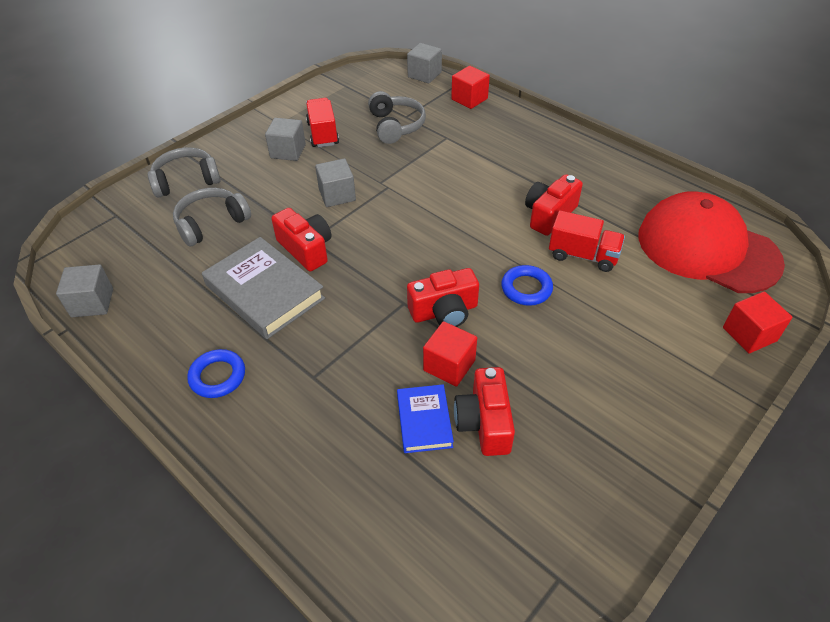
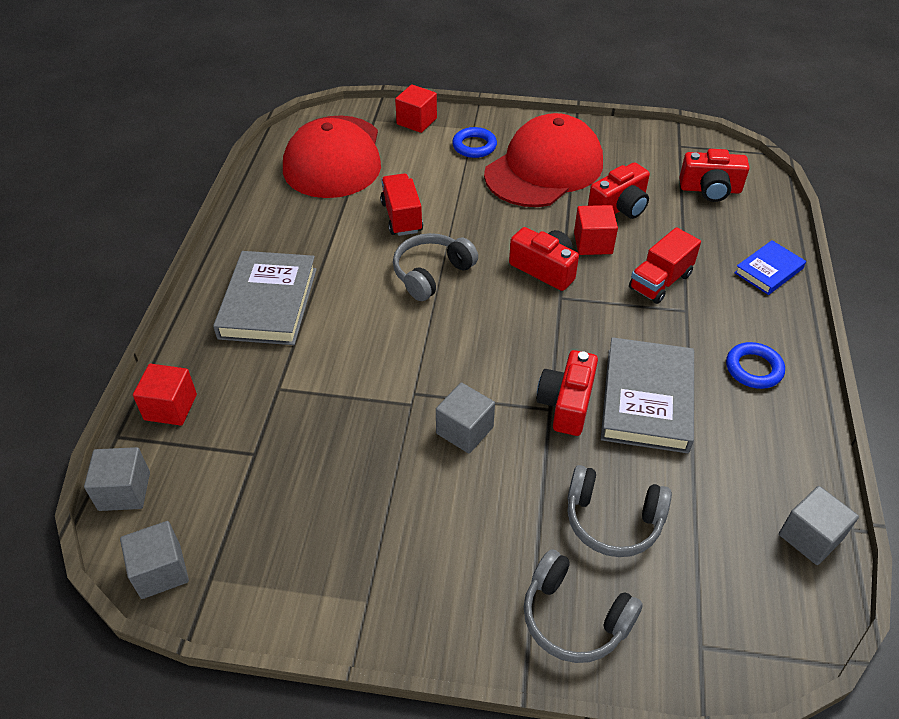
camera: 125 degrees left, 0 degrees up
grey cube [265,118,306,161] -> grey cube moved to [120,521,189,599]
red truck [306,98,339,147] -> red truck moved to [629,227,701,304]
grey headphones [368,91,426,144] -> grey headphones moved to [393,233,478,301]
blue book [397,384,454,453] -> blue book moved to [734,240,806,295]
blue ring [501,265,553,306] -> blue ring moved to [452,127,497,158]
red camera [525,174,583,236] -> red camera moved to [679,149,749,202]
none -> grey book [213,251,317,345]
none -> red cap [484,113,603,207]

